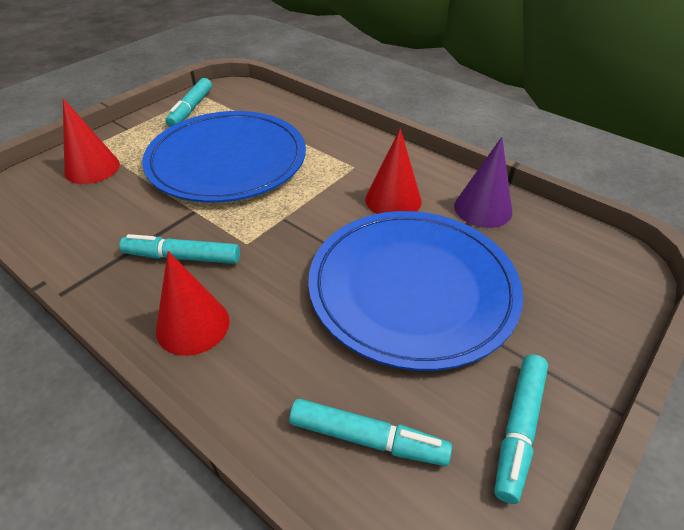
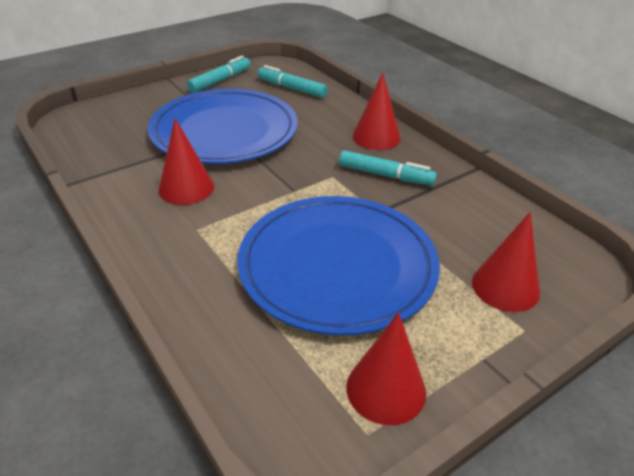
camera: 165 degrees left, 5 degrees down
turquoise marker [165,78,212,127] -> red cone [347,312,426,425]
purple cone [454,137,512,228] -> none

